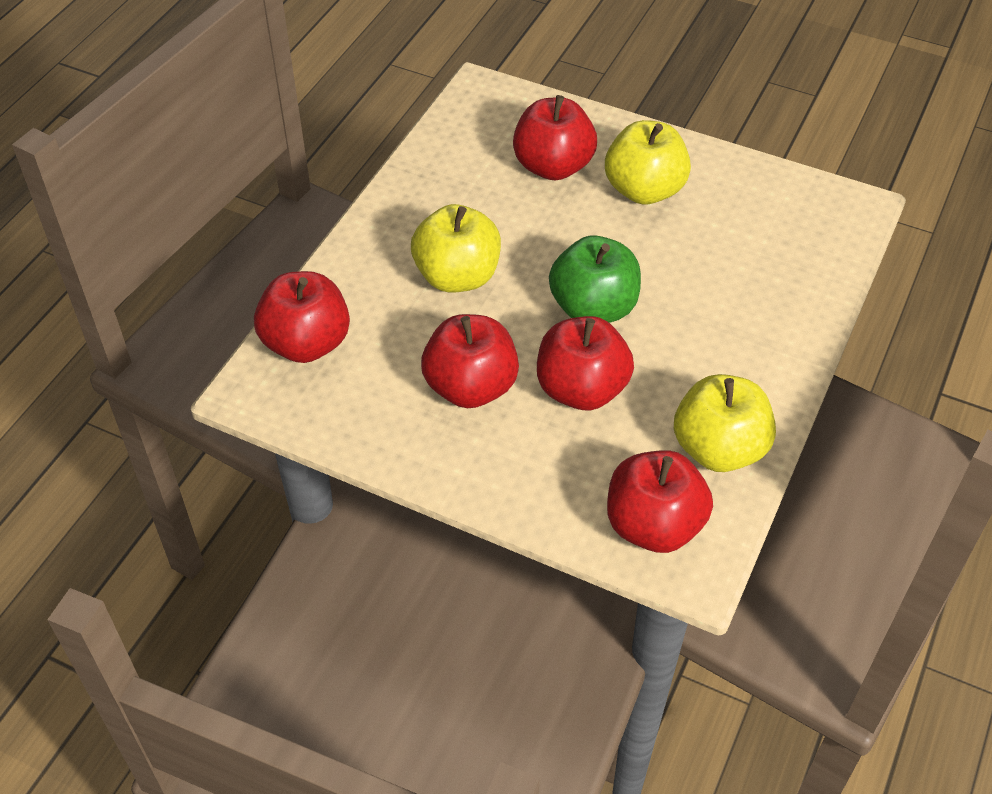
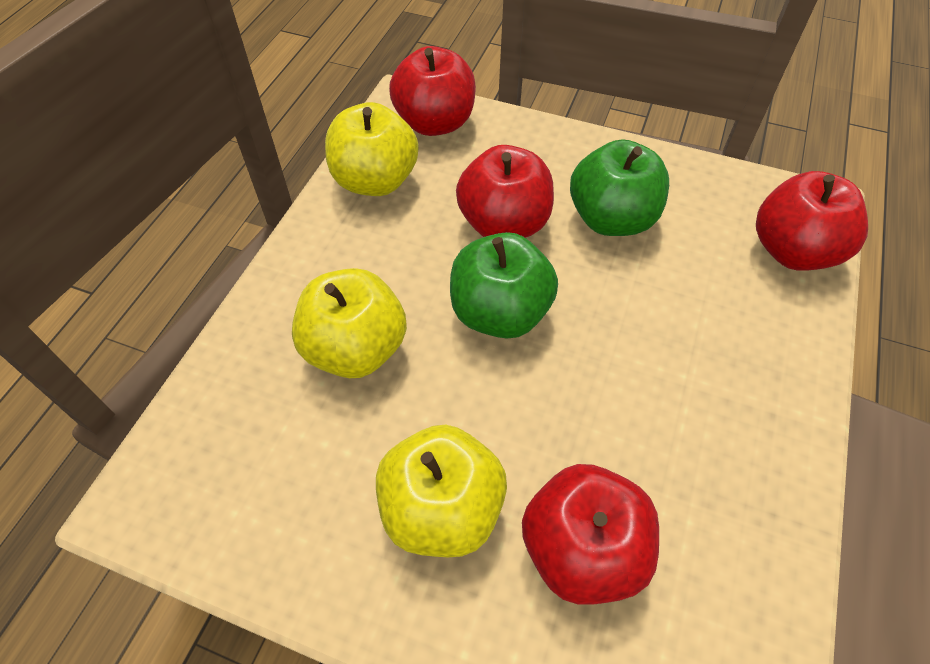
camera: 175 degrees right, 5 degrees up
yellow apple [411,204,501,293] -> yellow apple moved to [292,268,407,378]
red apple [421,314,519,408] -> green apple [570,140,669,236]

